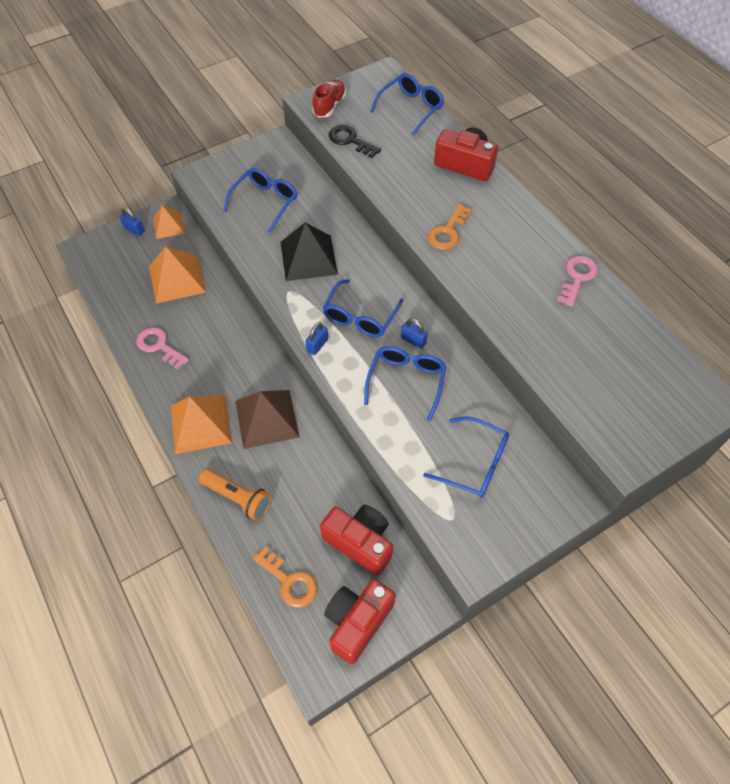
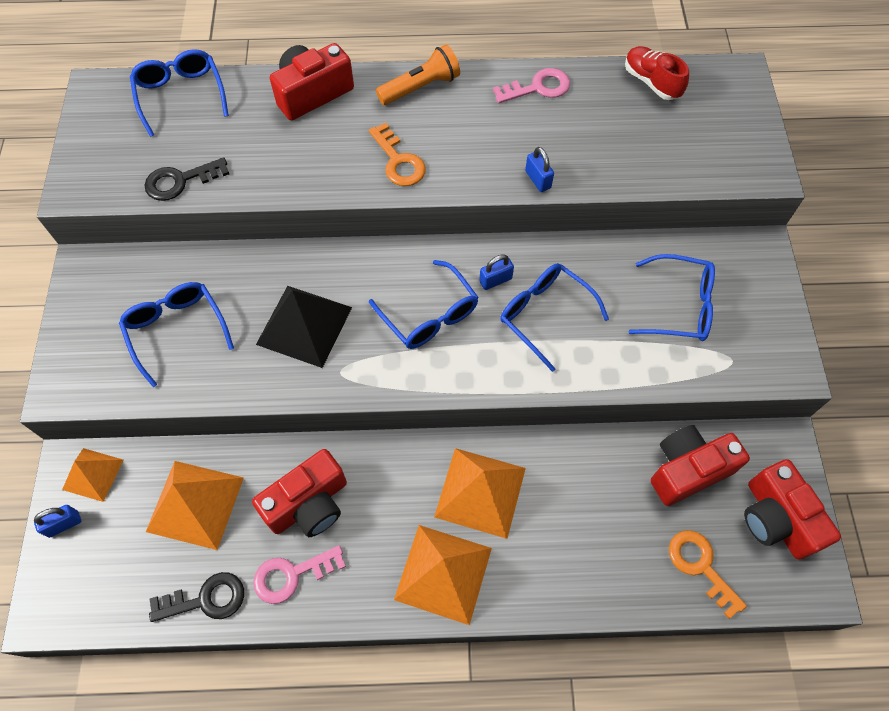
camera: 60 degrees left, 5 degrees up
orange flashlight [199,469,271,521] -> orange flashlight moved to [376,45,460,105]
brown pyramid [235,390,300,449] -> orange pyramid [434,448,526,539]
orange key [253,546,317,608] -> orange key turned 105 degrees counterclockwise [669,530,747,619]
blue padlock [305,322,328,355] -> blue padlock moved to [525,147,554,192]
red shoe [312,80,346,117] -> red shoe moved to [625,46,689,100]
blue glasses [423,417,509,498] -> blue glasses turned 45 degrees clockwise [629,254,715,341]
pink key [557,256,598,307] -> pink key turned 105 degrees clockwise [493,68,570,103]
none -> black key [149,572,244,622]
none -> red camera [252,449,347,537]

